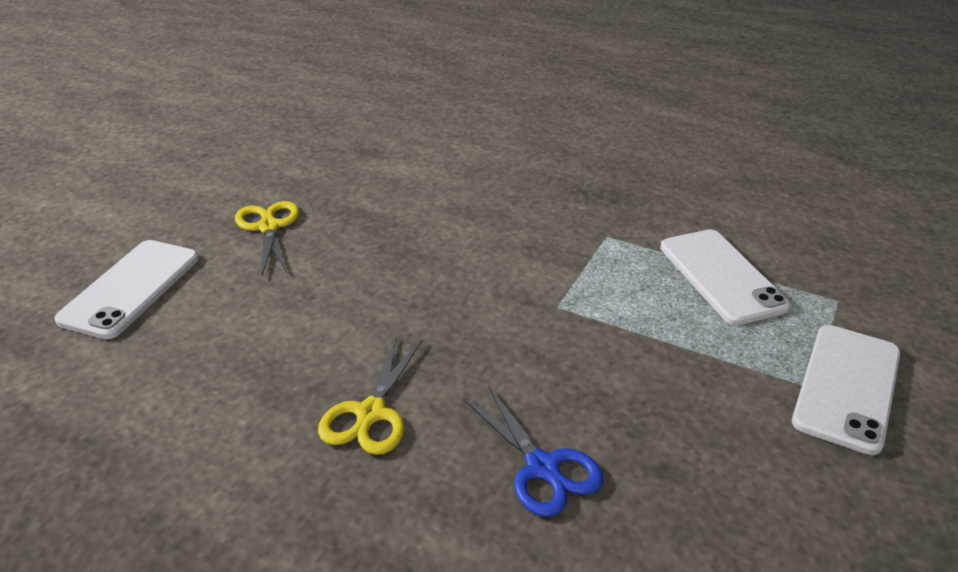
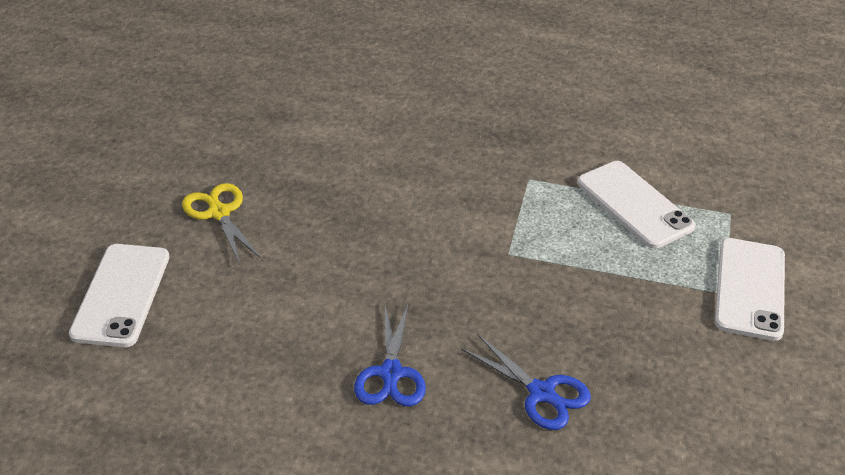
camera: 15 degrees left, 5 degrees up
yellow scissors [318,338,422,455] -> blue scissors [354,305,426,406]

